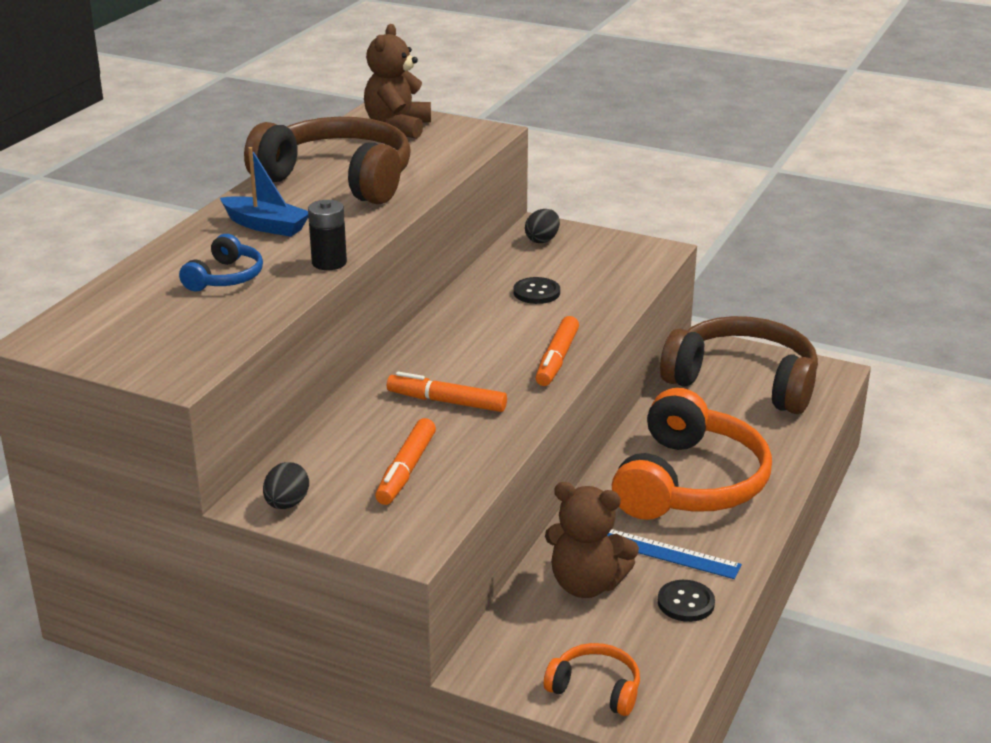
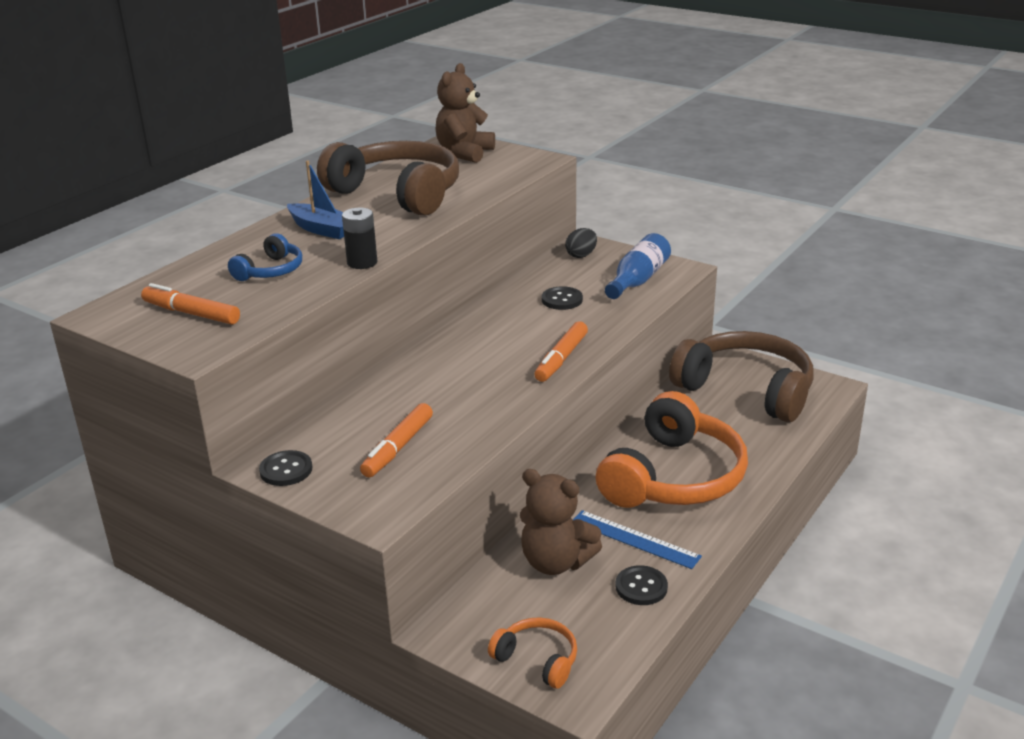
camera: 10 degrees right, 0 degrees up
black egg [263,462,309,509] -> black button [259,450,312,486]
orange marker [387,372,507,412] -> orange marker moved to [141,283,240,325]
none -> blue bottle [605,233,671,299]

